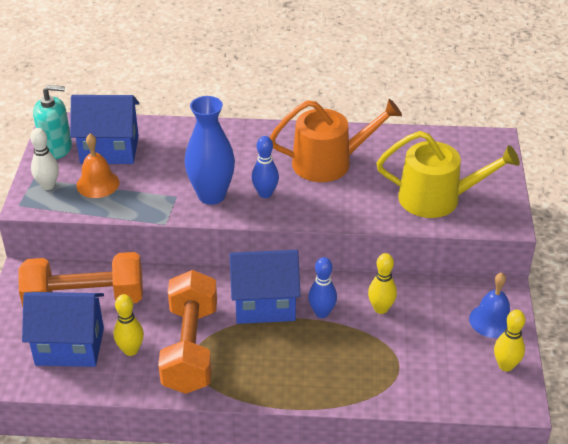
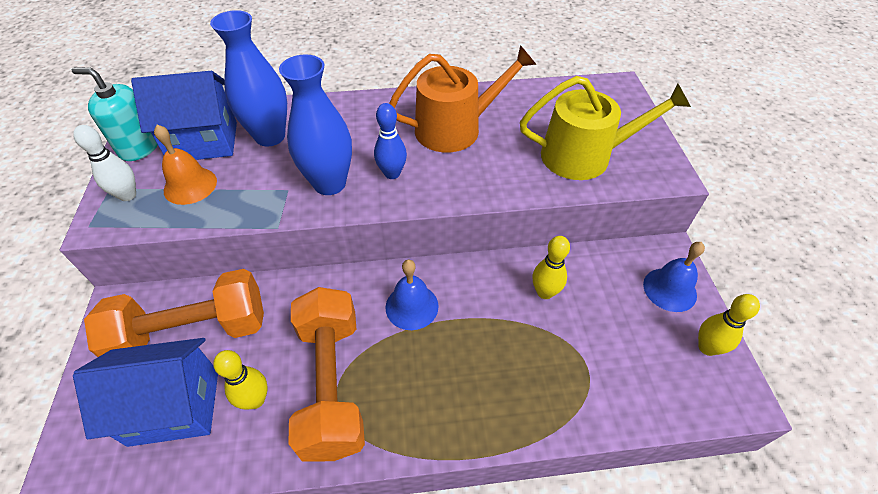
camera: 10 degrees left, 10 degrees up
turquoise soap dispenser [33,85,72,159] -> turquoise soap dispenser turned 150 degrees counterclockwise [72,67,158,161]
blue house [229,250,300,324] -> blue bell [385,260,439,330]
blue bowling pin [308,257,337,318] -> none
none -> blue vase [210,10,287,147]

